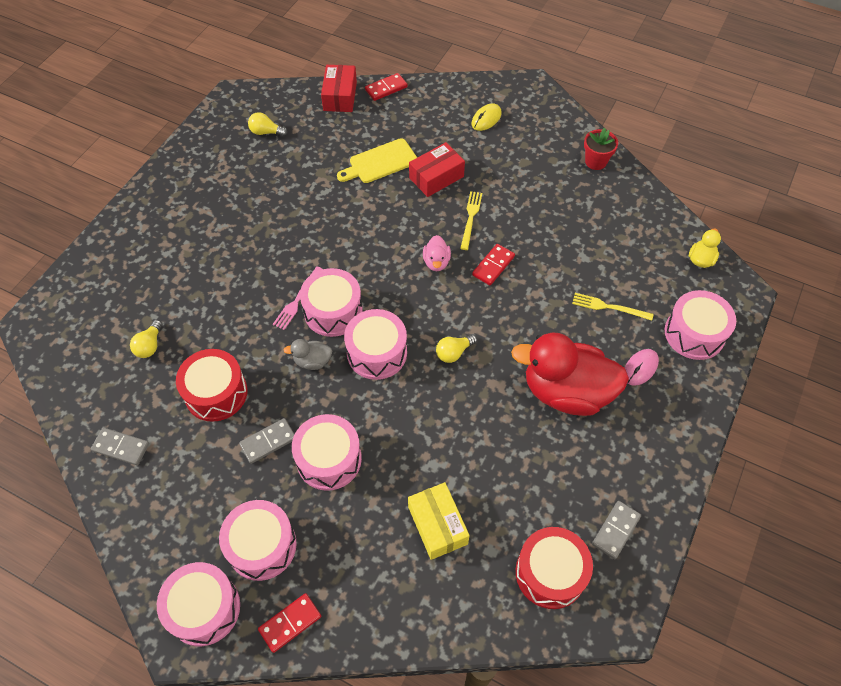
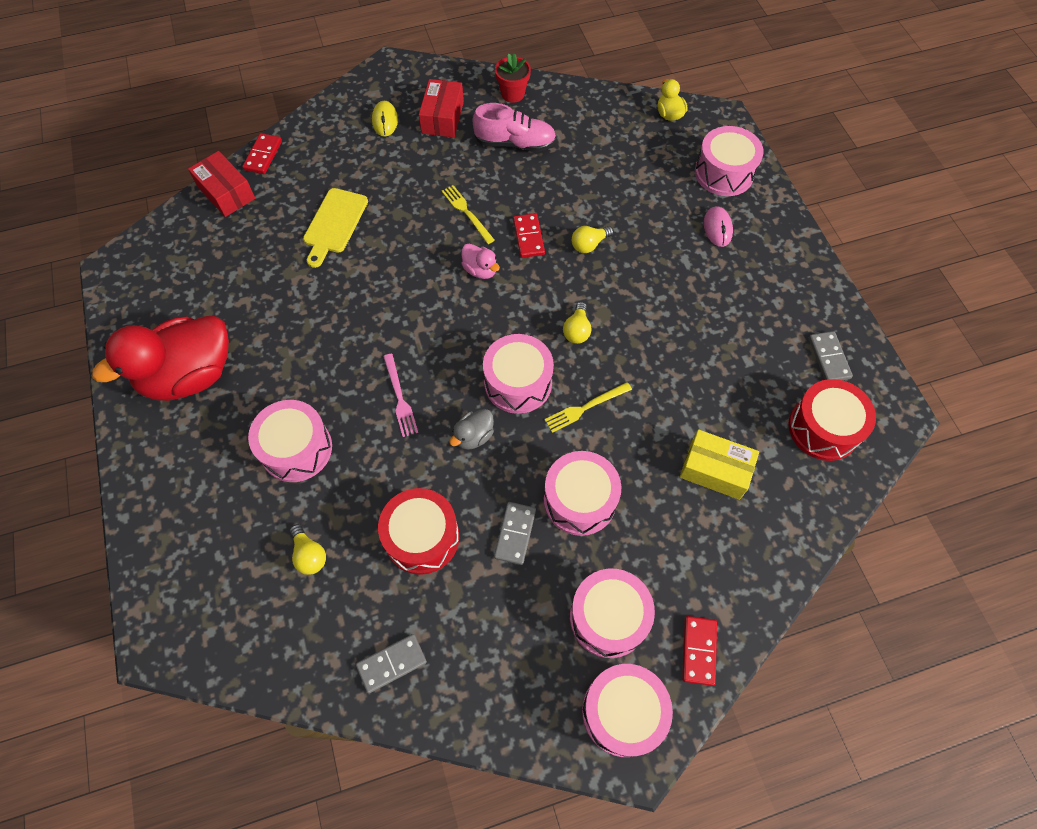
camera: 45 degrees left, 5 degrees up
yellow light bulb [248,112,288,136] -> yellow light bulb moved to [572,226,613,253]
pink drum [300,268,363,337] -> pink drum moved to [248,400,332,482]
red box [409,142,465,197] -> red box moved to [419,79,464,138]
red duck [511,333,629,416] -> red duck moved to [92,316,229,401]
yellow fork [572,293,653,321] -> yellow fork moved to [545,382,632,433]
none -> pink shoe [473,103,556,152]

